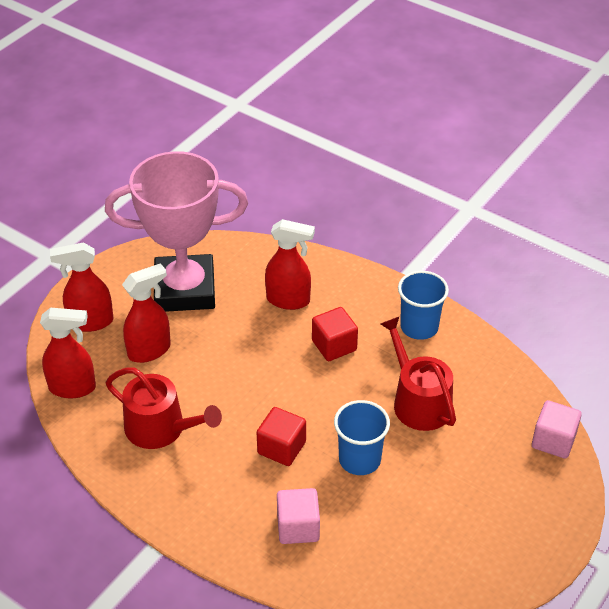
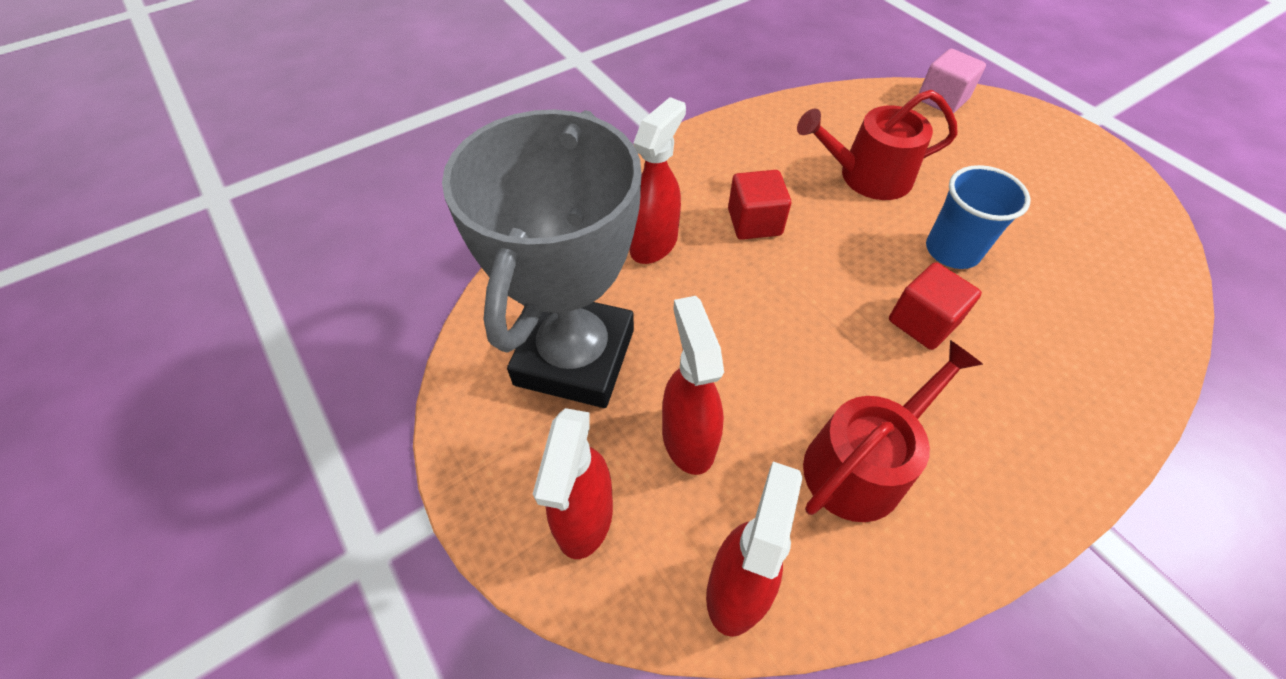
camera: 70 degrees left, 10 degrees up
pink trophy [105,151,248,312] -> grey trophy [442,110,642,408]
pink cube [277,488,320,544] -> none
blue cup [398,271,449,340] -> none

